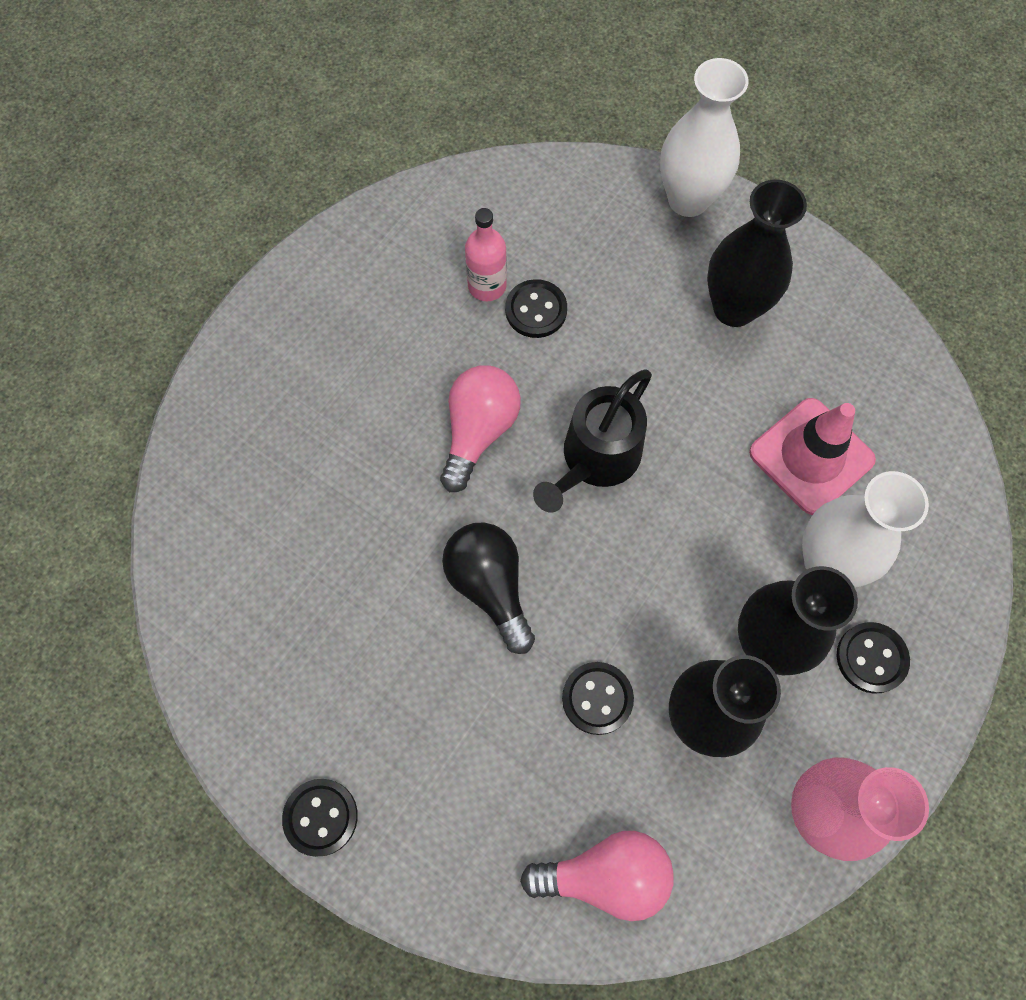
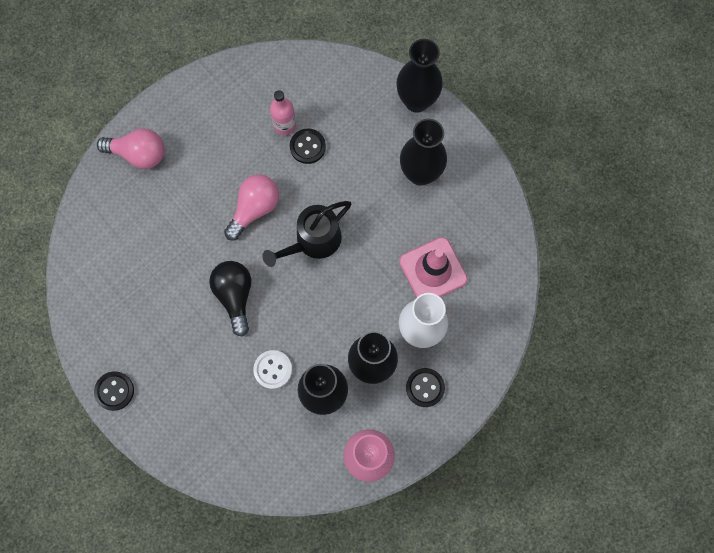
camera: 15 degrees right, 5 degrees up
pink light bulb [520,831,674,921] -> pink light bulb moved to [97,128,165,169]
black button [562,662,634,735] -> white button [253,350,292,389]
white vase [660,58,748,217] -> black vase [396,39,443,113]

